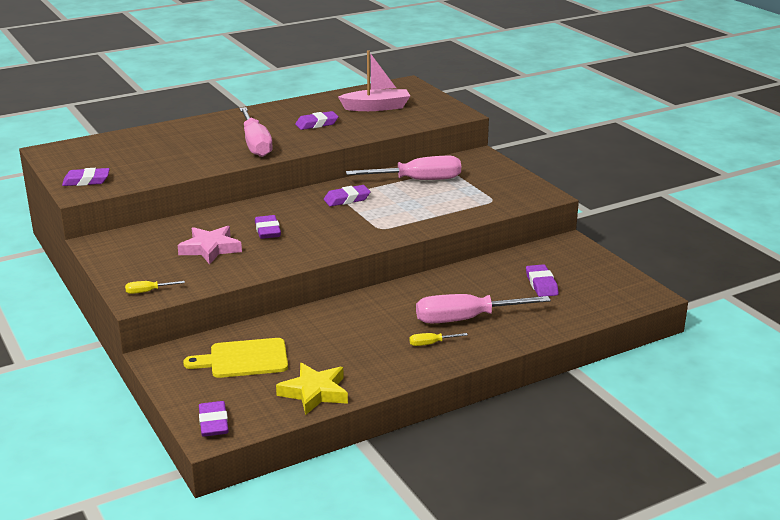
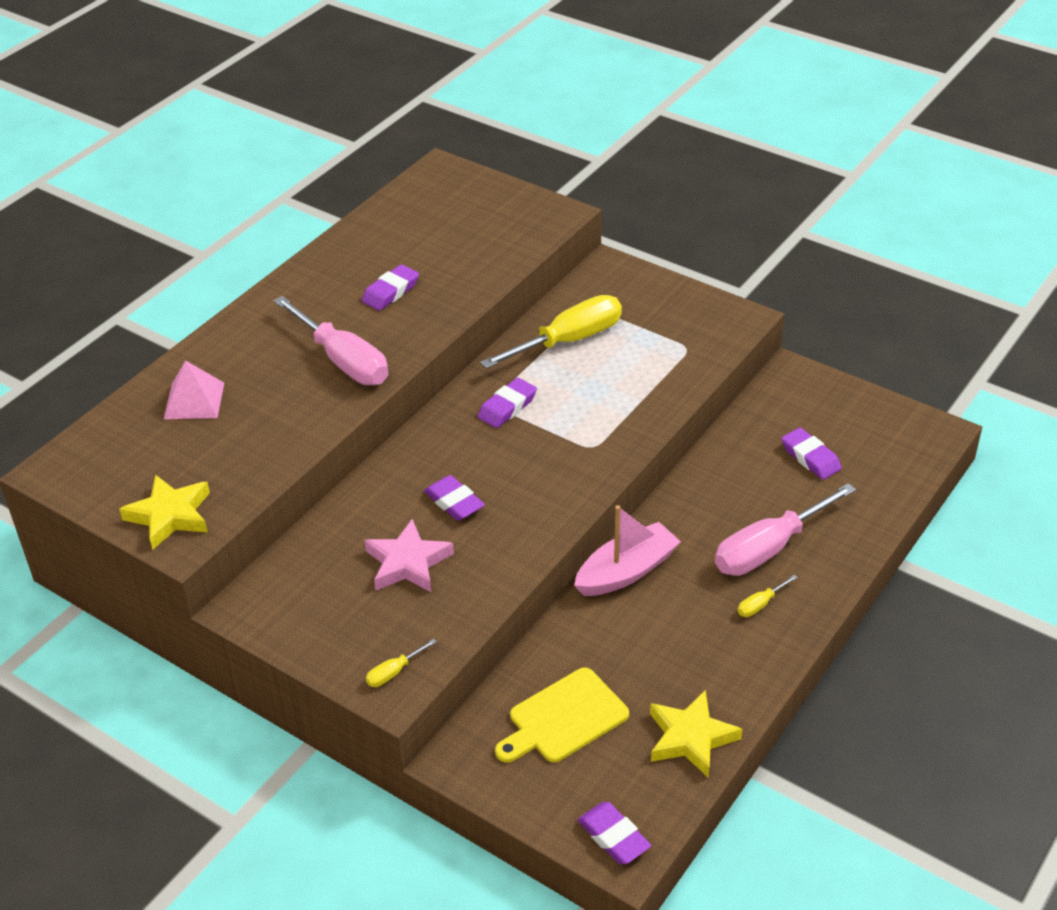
camera: 25 degrees left, 15 degrees up
purple eraser [62,168,110,186] -> yellow star [119,475,210,550]
pink boat [338,50,410,111] -> pink boat moved to [574,505,681,596]
pink screwdriver [346,156,461,180] -> yellow screwdriver [480,295,622,369]
none -> pink pyramid [164,360,224,419]

